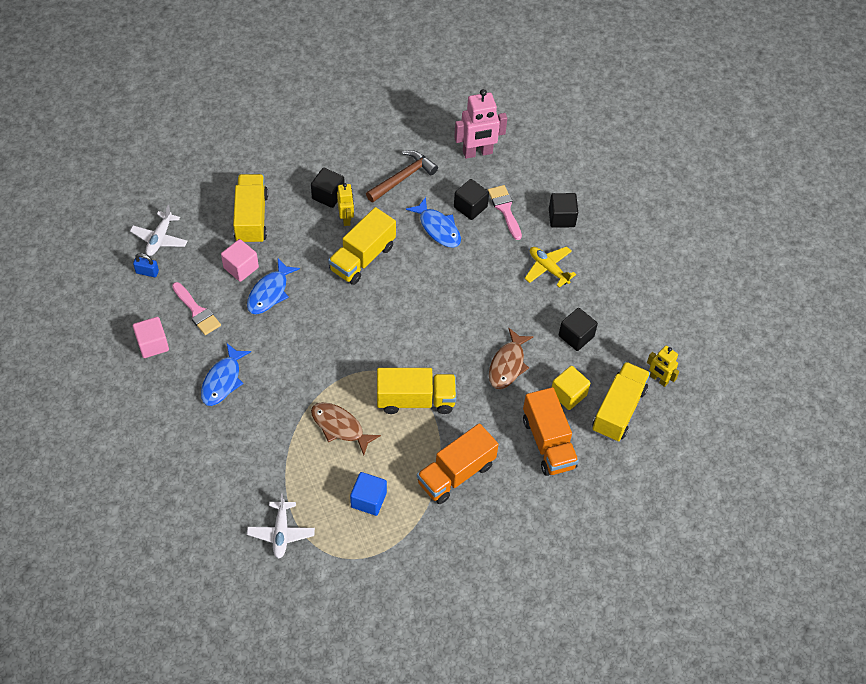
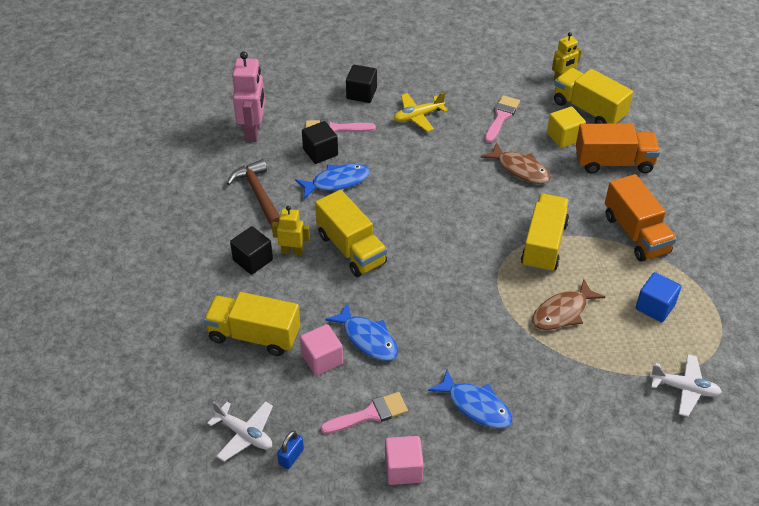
camera: 70 degrees left, 10 degrees down
black cube [559,308,598,351] -> pink brush [485,95,520,143]

